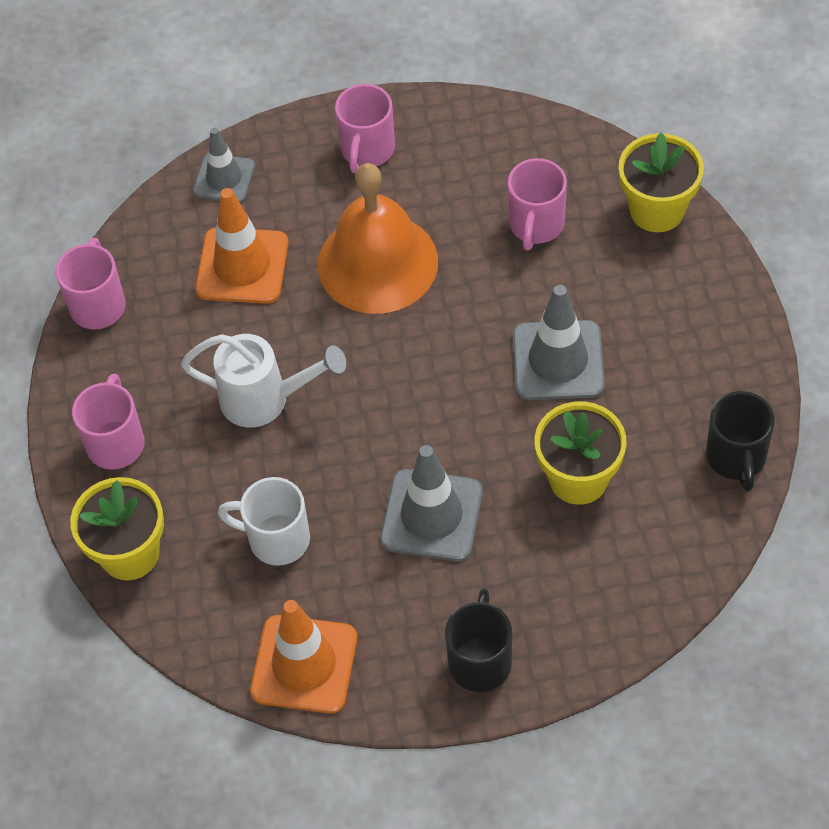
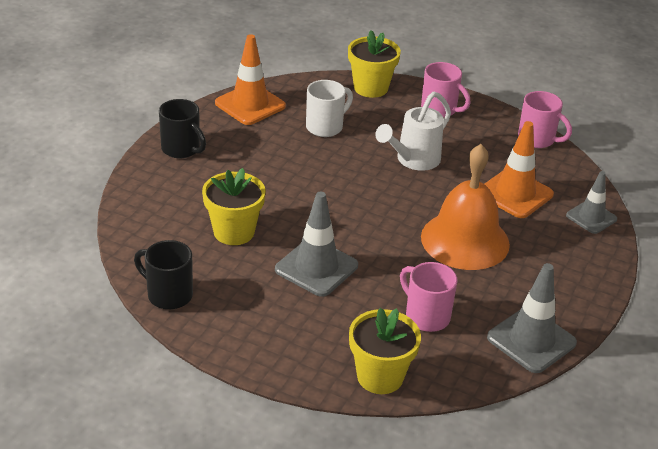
camera: 120 degrees right, 20 degrees down
pink mug [335,84,395,173] -> none
grey traffic cone [380,445,483,561] -> grey traffic cone moved to [487,263,577,373]

